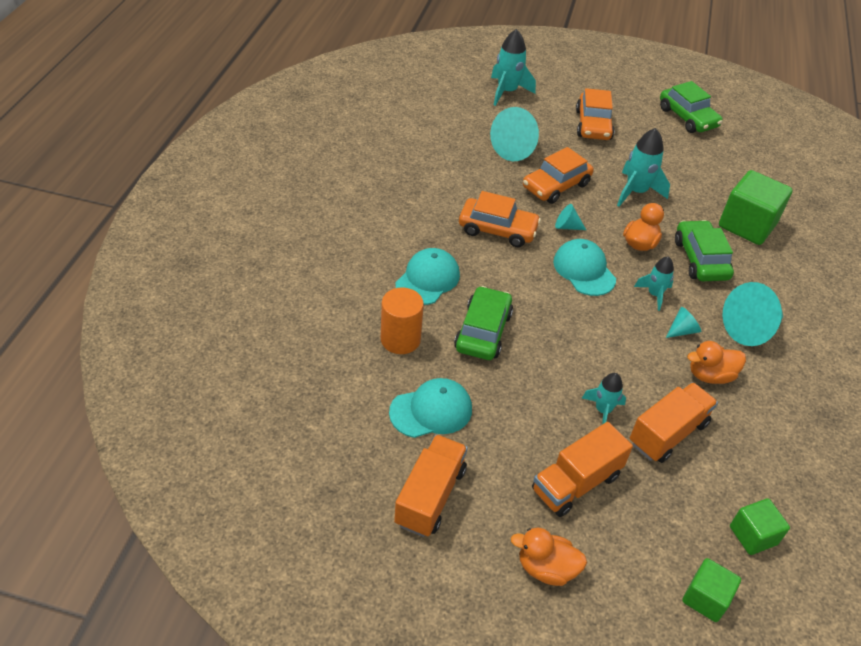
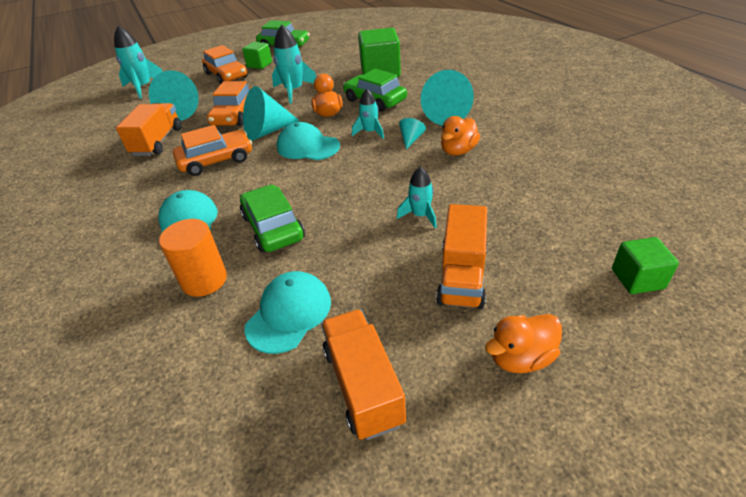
camera: 35 degrees left, 5 degrees down
turquoise cone [555,204,586,230] -> turquoise cone [243,86,300,140], size x2.00
orange truck [630,382,718,463] -> orange truck moved to [116,103,182,156]
green cube [730,498,790,555] -> green cube moved to [242,42,272,69]

